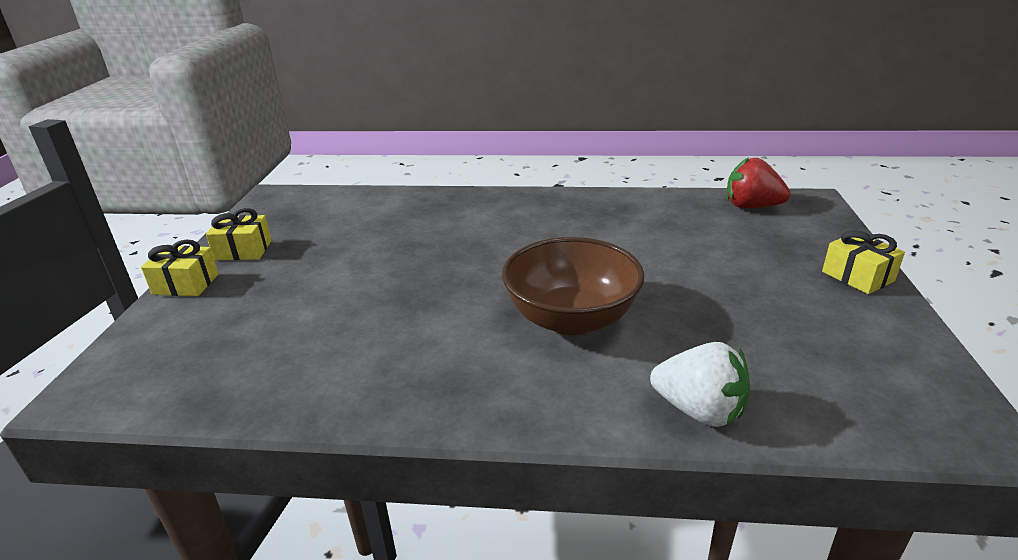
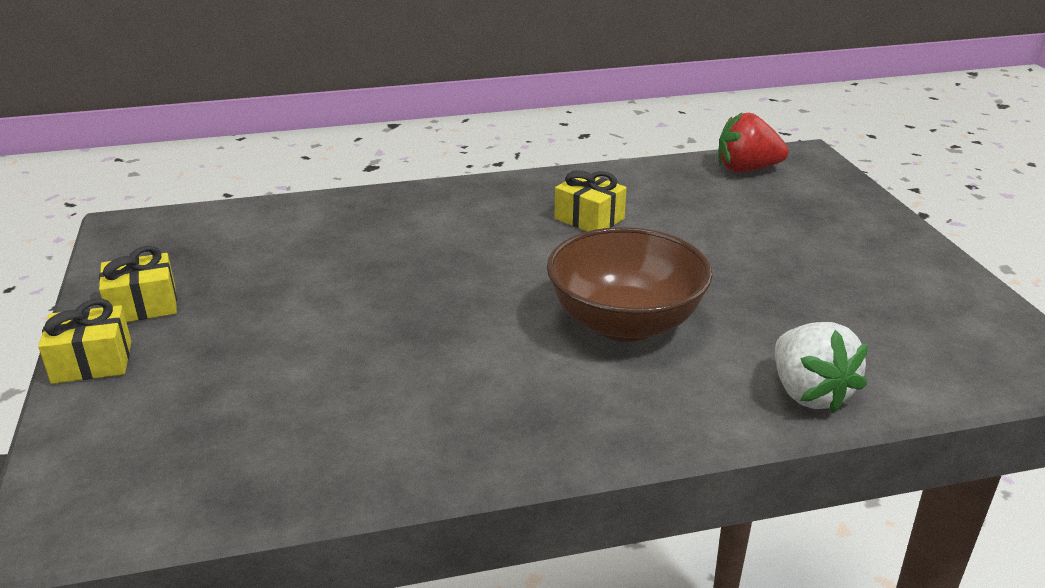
camera: 20 degrees left, 0 degrees up
white strawberry [650,342,750,427] -> white strawberry turned 60 degrees clockwise [775,322,868,413]
yellow gift [822,230,905,294] -> yellow gift moved to [555,170,627,231]

